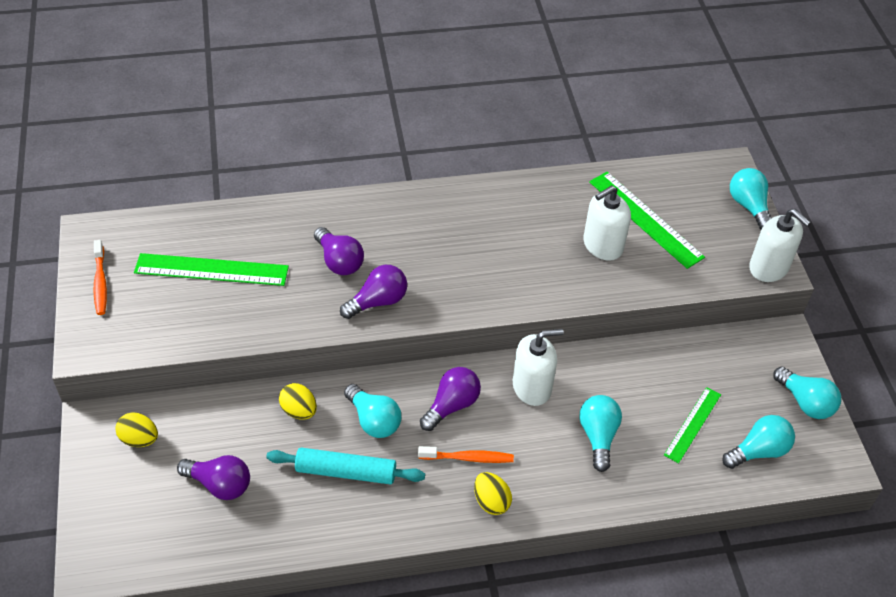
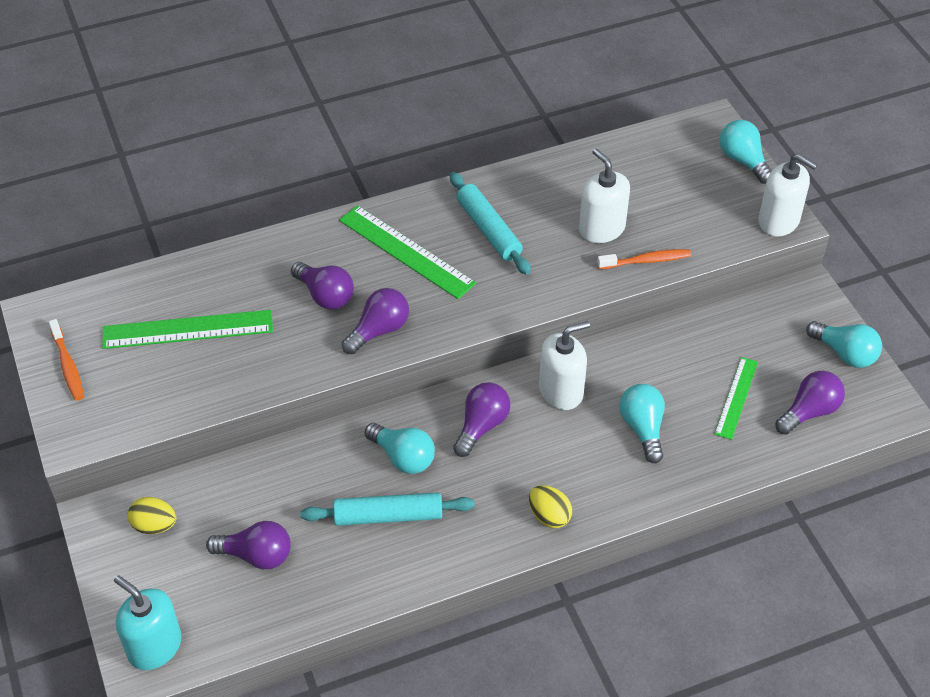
camera: 10 degrees left, 0 degrees up
yellow egg [279,383,317,420] -> none
orange toothbrush [418,446,514,463] -> orange toothbrush moved to [597,249,691,269]
white soap dispenser [583,185,631,261] -> white soap dispenser turned 105 degrees clockwise [579,148,630,243]
green ruler [589,172,705,269] -> green ruler moved to [339,205,476,299]
turquoise light bulb [722,415,795,469] -> purple light bulb [775,371,845,435]
none -> turquoise soap dispenser [114,575,182,670]
none -> turquoise rolling pin [450,172,531,275]

